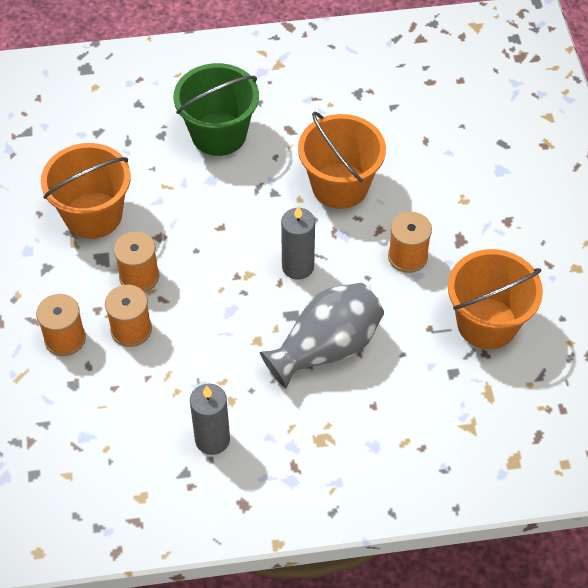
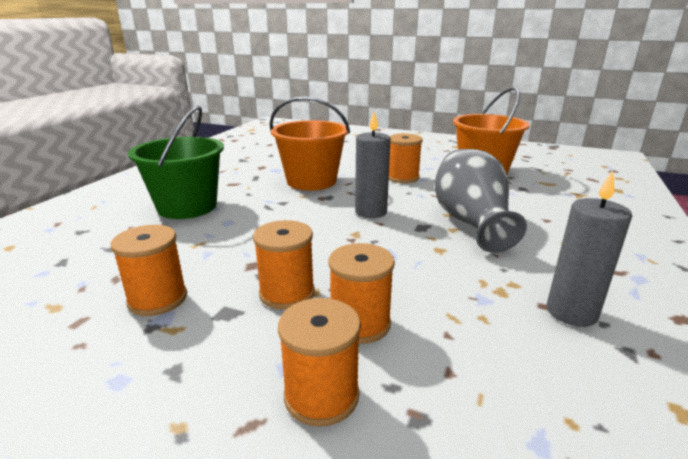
camera: 60 degrees left, 30 degrees down
orange bucket [41,143,131,239] -> orange spool [111,225,187,316]

